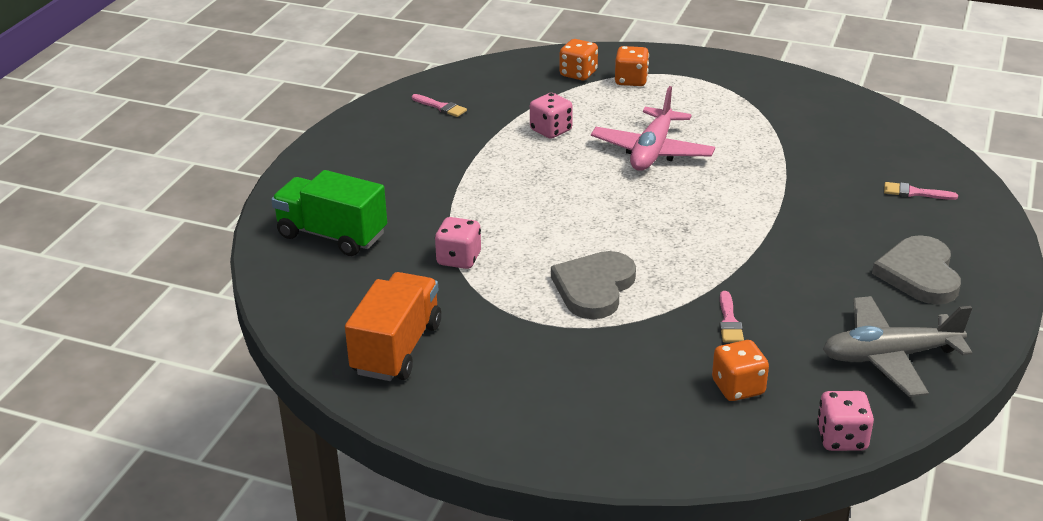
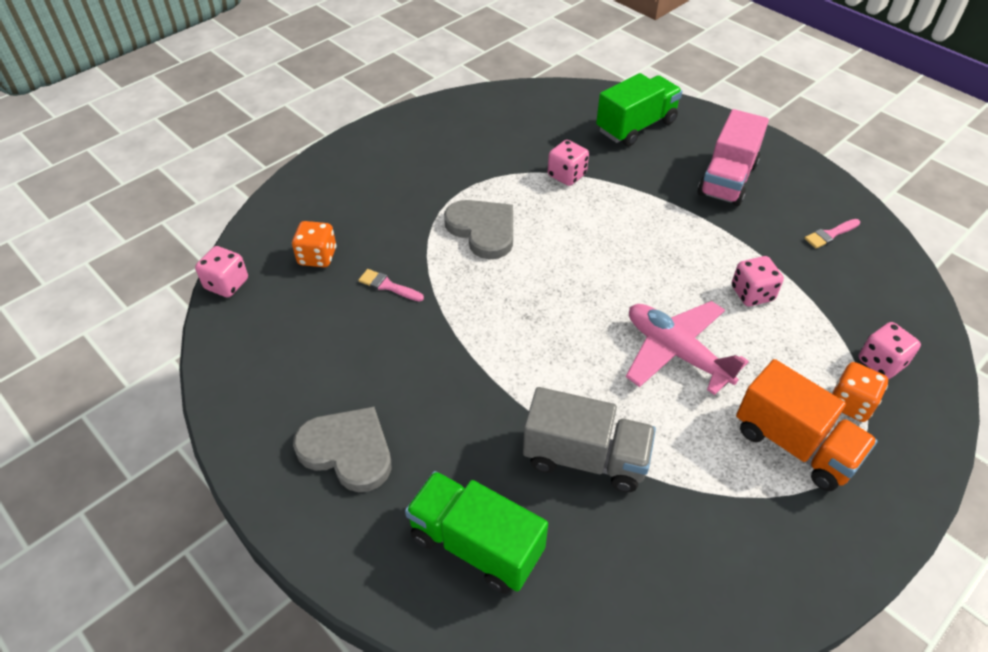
camera: 115 degrees right, 15 degrees up
orange truck [345,272,441,381] -> orange truck moved to [736,359,878,491]
orange dice [560,39,598,80] -> pink dice [858,322,921,379]
grey plane [823,296,972,397] -> none
pink brush [884,182,958,200] -> green truck [405,471,548,594]
none -> grey truck [523,387,656,492]
none -> pink truck [698,109,769,206]

